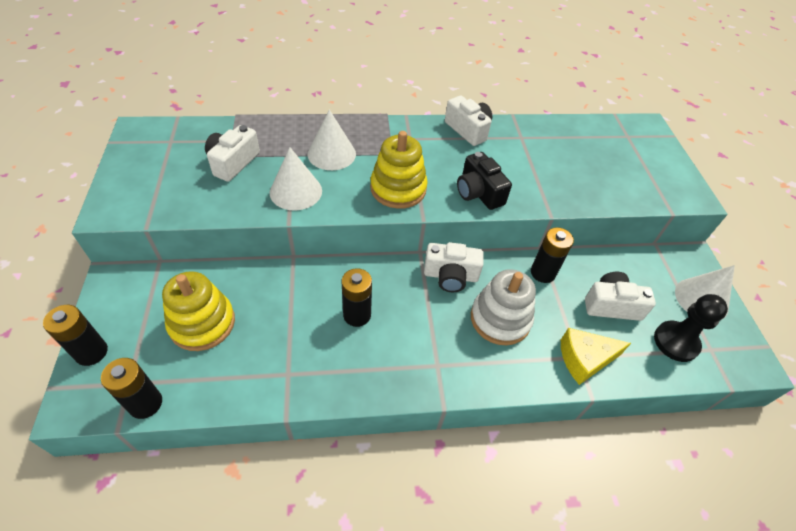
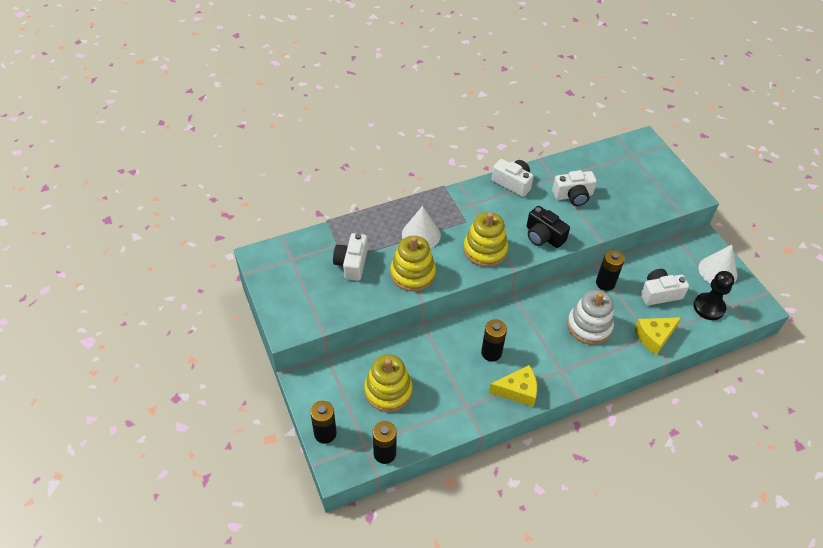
camera: 15 degrees left, 0 degrees up
white cone [270,147,322,210] -> yellow stacking toy [390,236,436,292]
white camera [424,242,484,292] -> white camera moved to [552,170,597,206]
none -> yellow cheese [489,365,537,407]

